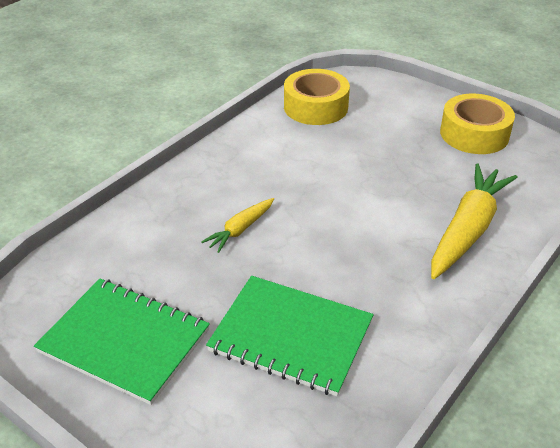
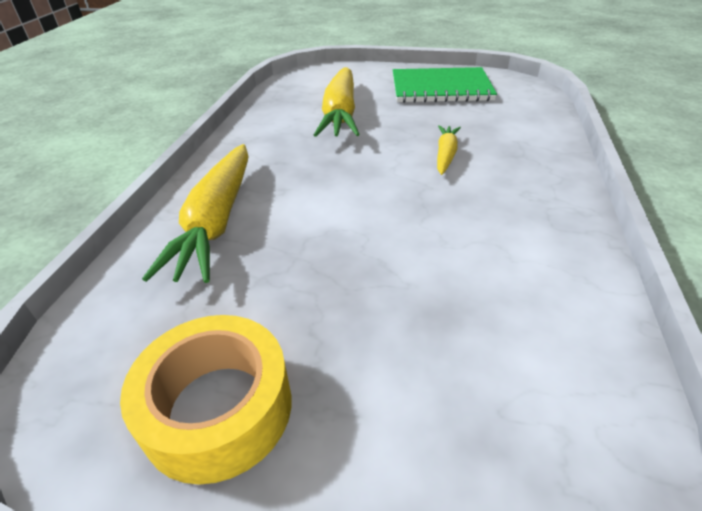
camera: 155 degrees right, 0 degrees up
green notebook [206,276,374,396] -> yellow carrot [314,67,360,137]
yellow tape [284,69,350,125] -> none

